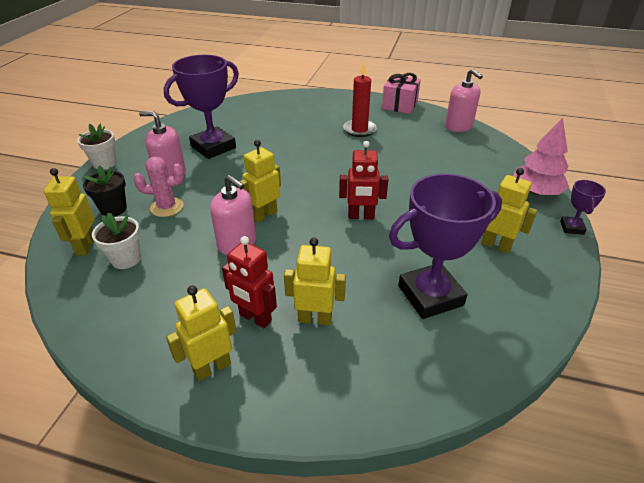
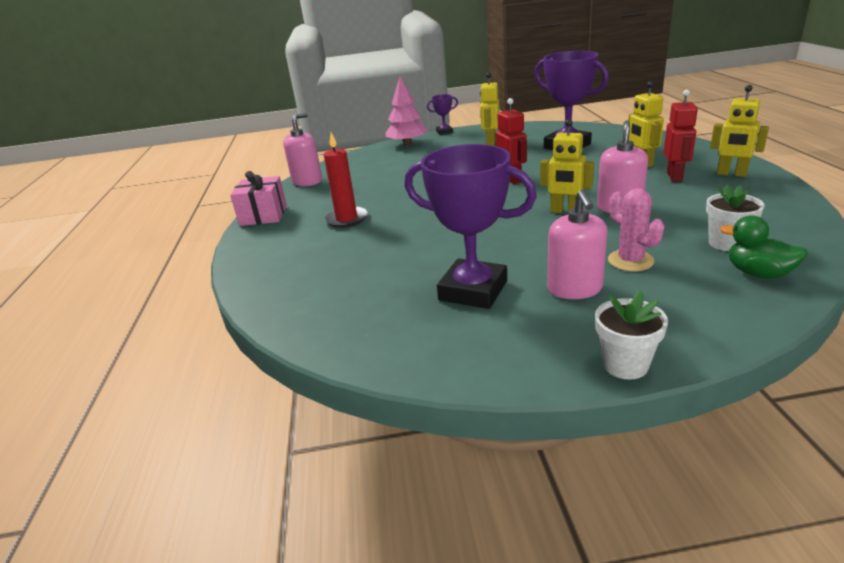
camera: 110 degrees left, 10 degrees down
yellow robot [44,168,95,255] -> green duck [720,215,808,279]
black flower pot [83,165,127,216] -> none

